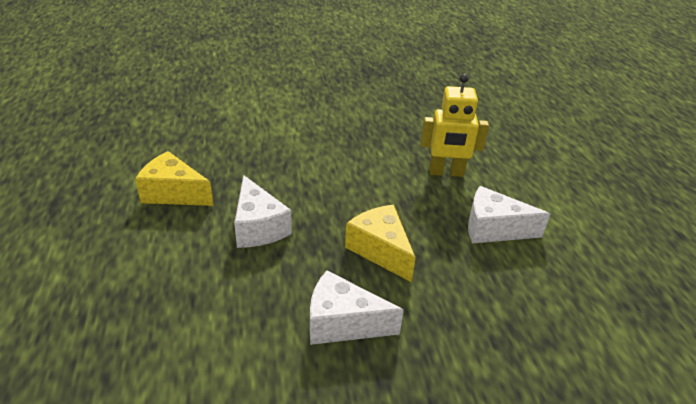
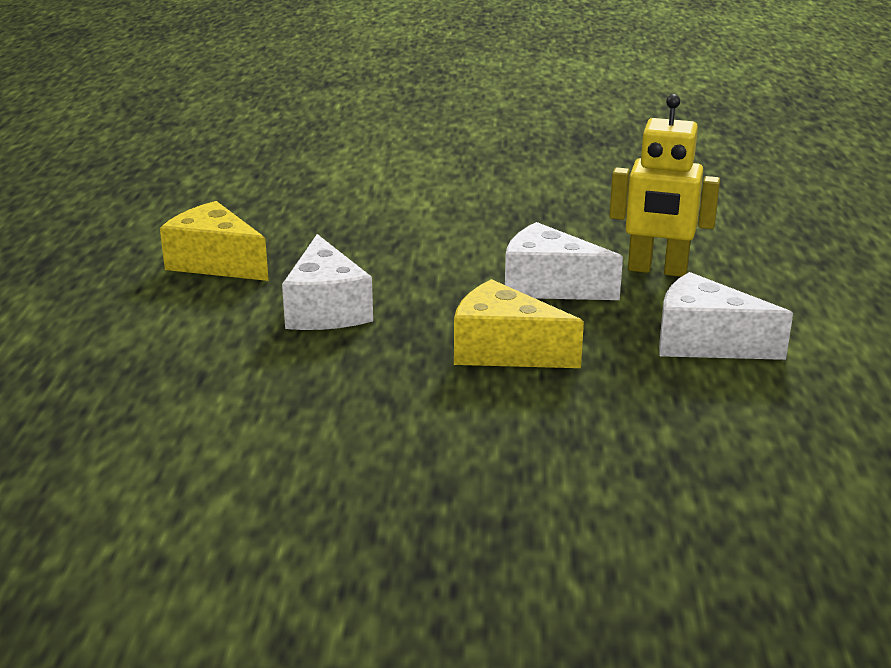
camera: 15 degrees right, 10 degrees down
white cheese [310,270,404,345] -> white cheese moved to [505,222,623,300]
yellow cheese [345,205,416,282] -> yellow cheese turned 45 degrees counterclockwise [454,279,584,368]

